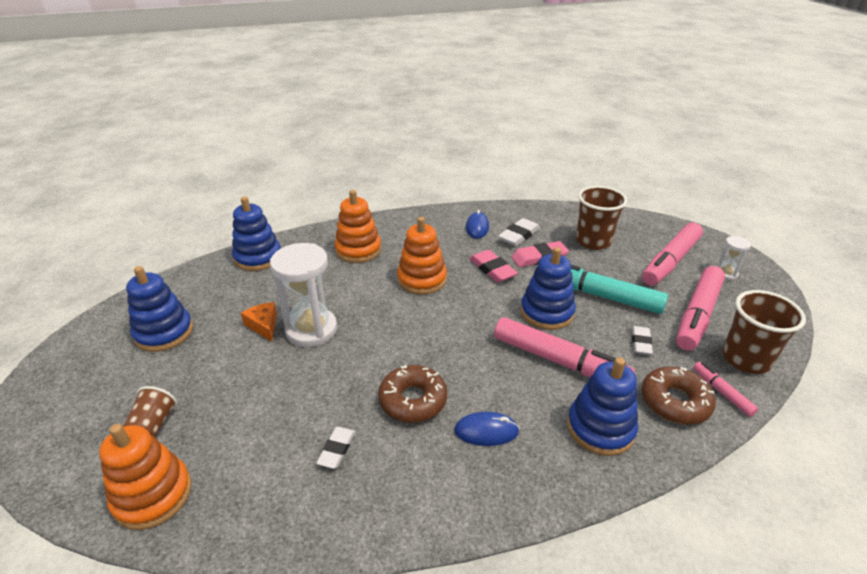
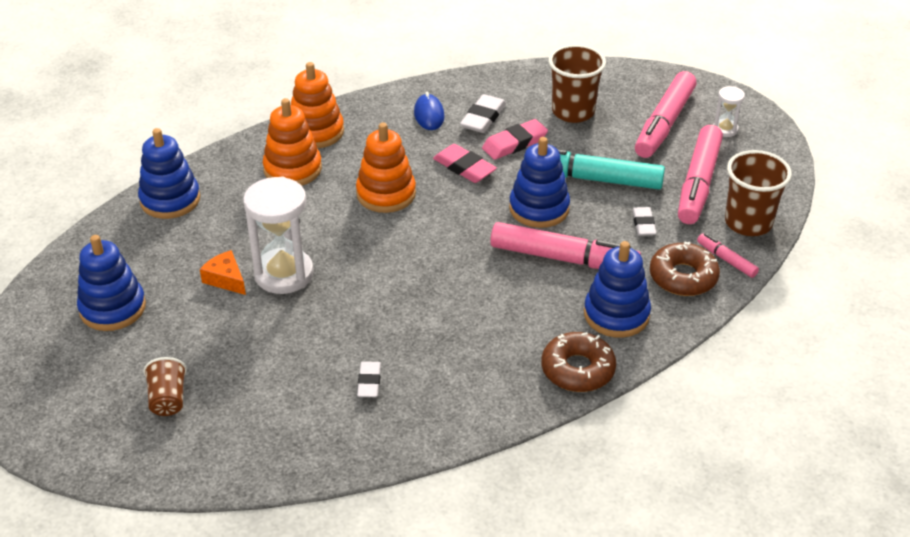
camera: 15 degrees left, 5 degrees up
orange stacking toy [99,424,192,530] -> orange stacking toy moved to [291,62,344,148]
brown donut [378,365,447,423] -> brown donut moved to [542,332,616,392]
blue mouse [454,412,520,446] -> none

